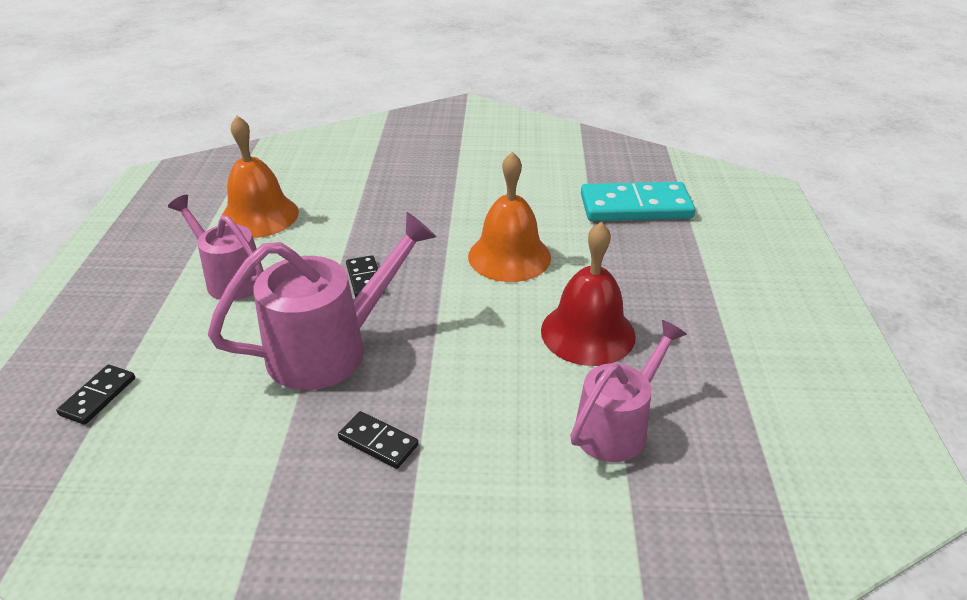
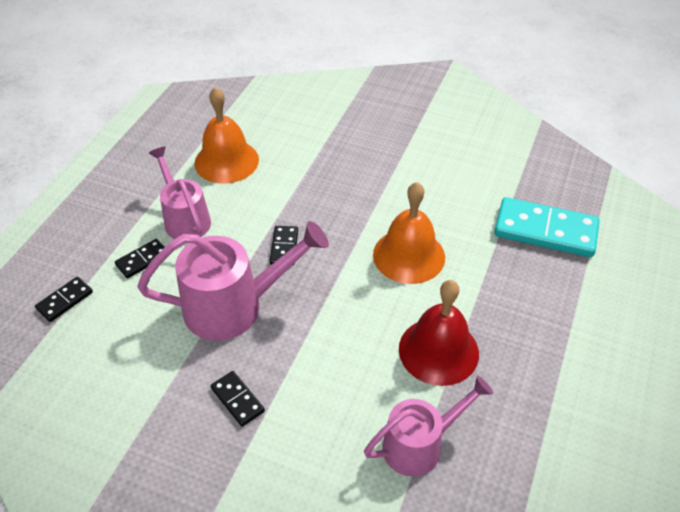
camera: 20 degrees right, 10 degrees up
none -> black domino [115,239,164,278]

